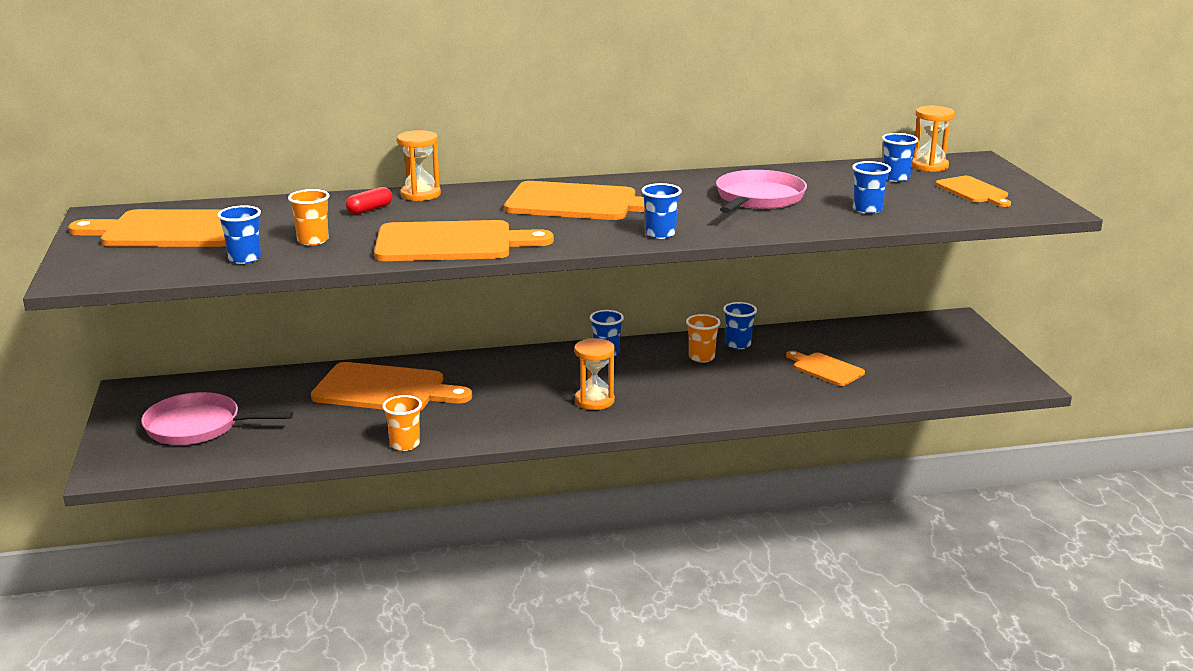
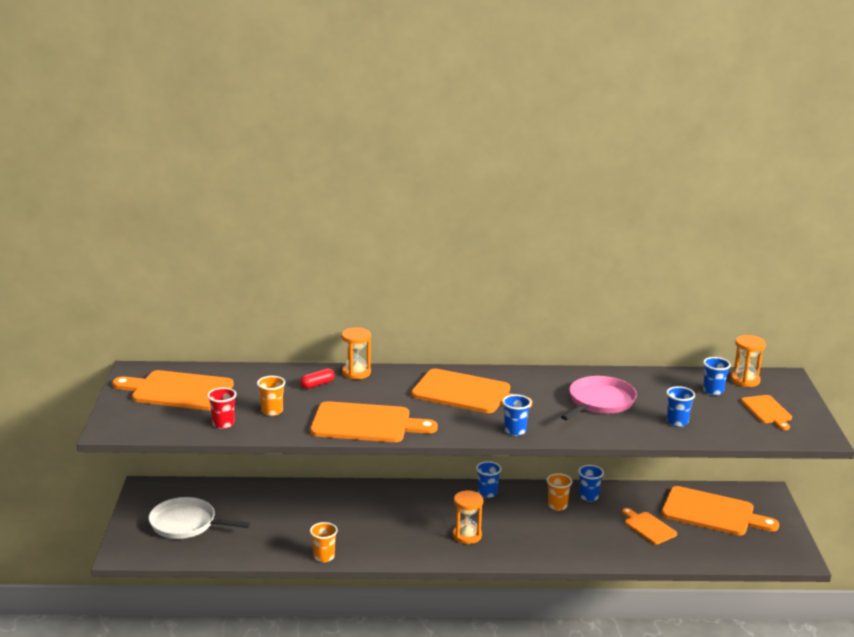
camera: 10 degrees right, 0 degrees up
pink pan [141,392,293,445] -> white pan [148,497,251,539]
blue cup [217,205,261,264] -> red cup [207,388,236,429]
orange cutting board [311,362,472,411] -> orange cutting board moved to [661,486,779,536]

